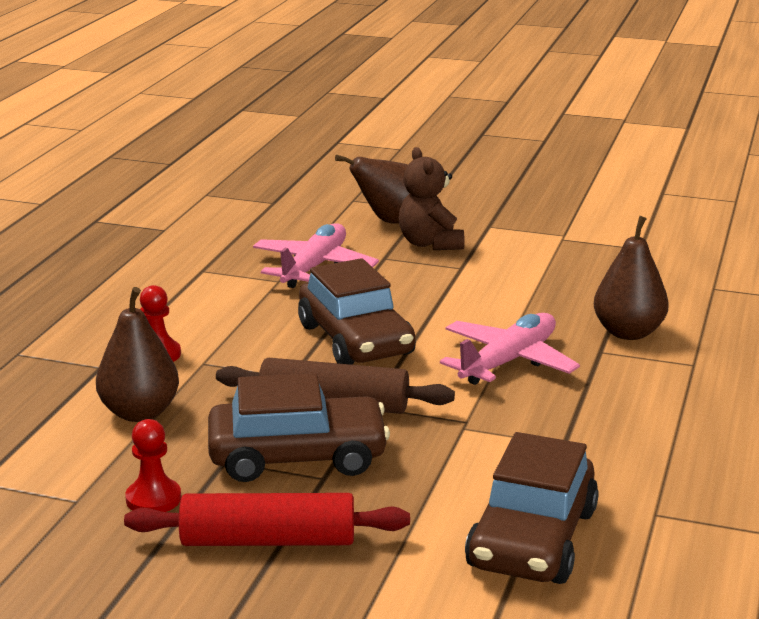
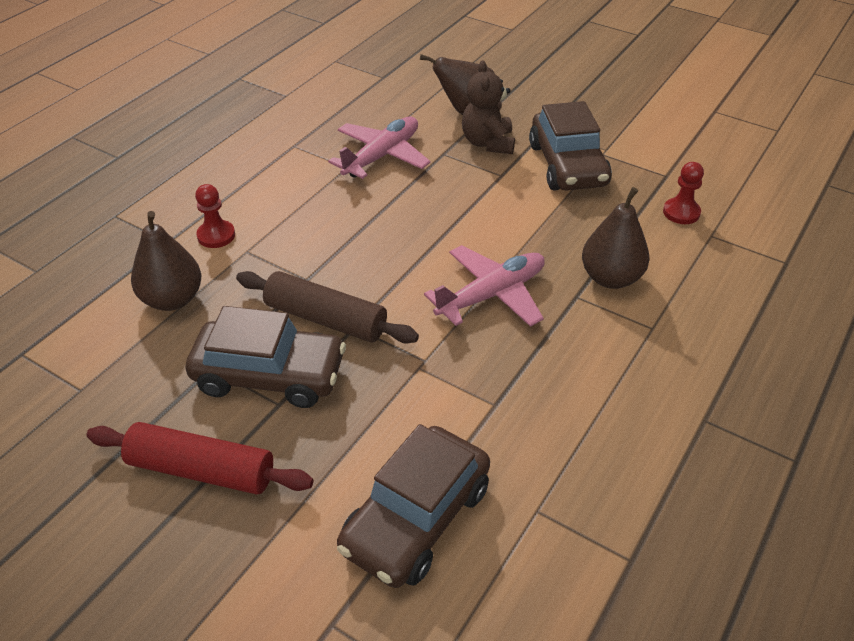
camera: 15 degrees right, 20 degrees up
red pawn [125,419,181,512] -> red pawn moved to [663,162,704,224]
brown car [298,258,416,365] -> brown car moved to [529,101,612,191]

